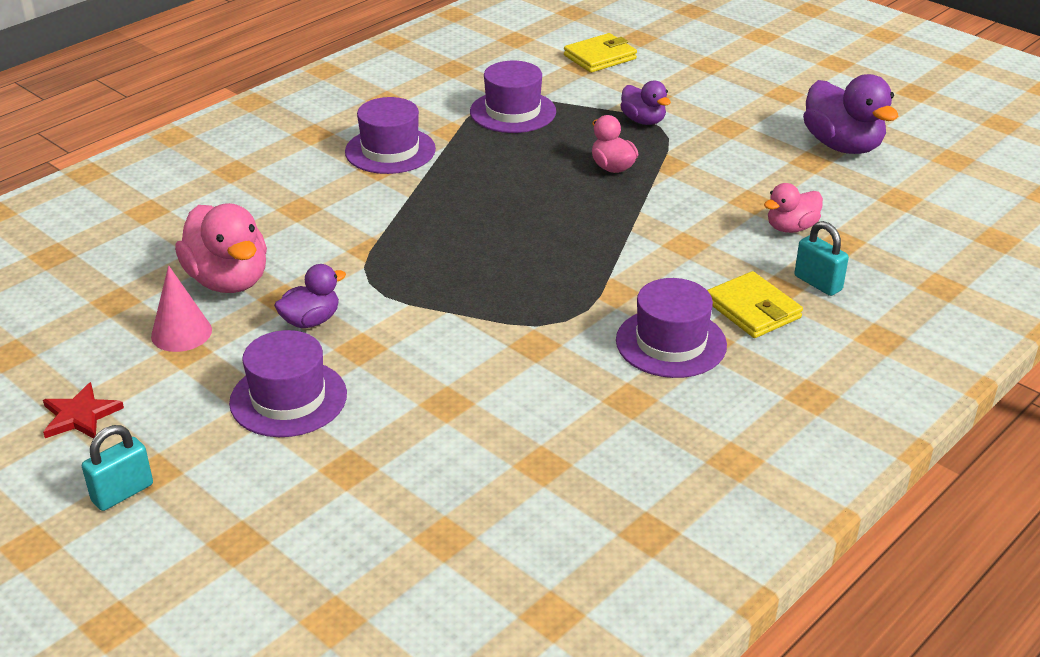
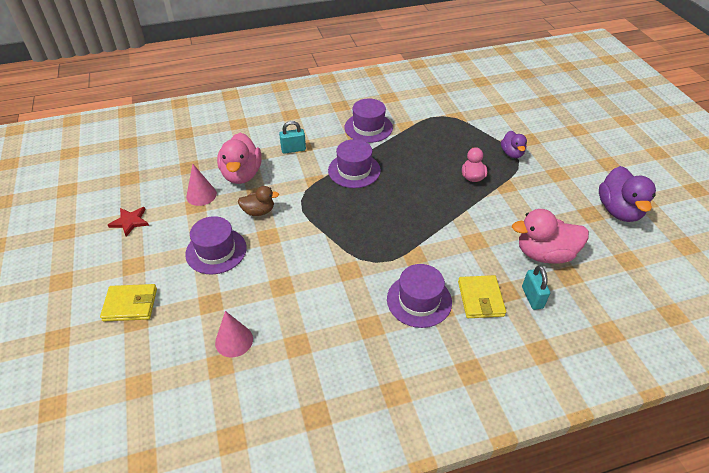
camera: 30 degrees right, 10 degrees up
turquoise padlock [82,425,153,511] -> turquoise padlock moved to [279,121,306,154]
purple duck [274,264,346,328] -> brown duck [238,186,279,216]
purple hat [470,61,556,133] -> purple hat moved to [328,139,381,188]
yellow wallet [564,33,637,73] -> yellow wallet moved to [100,284,157,321]
pink duck [764,183,823,233] -> pink duck [512,209,589,264], size x1.73
none -> pink cone [215,311,253,357]

